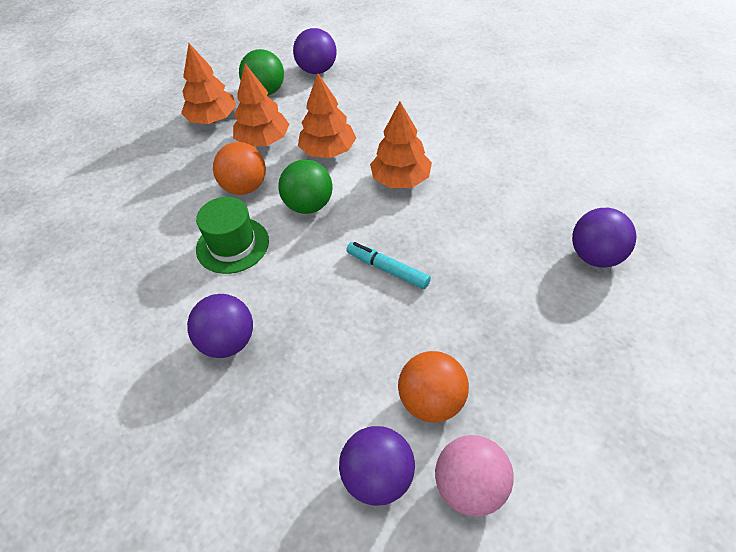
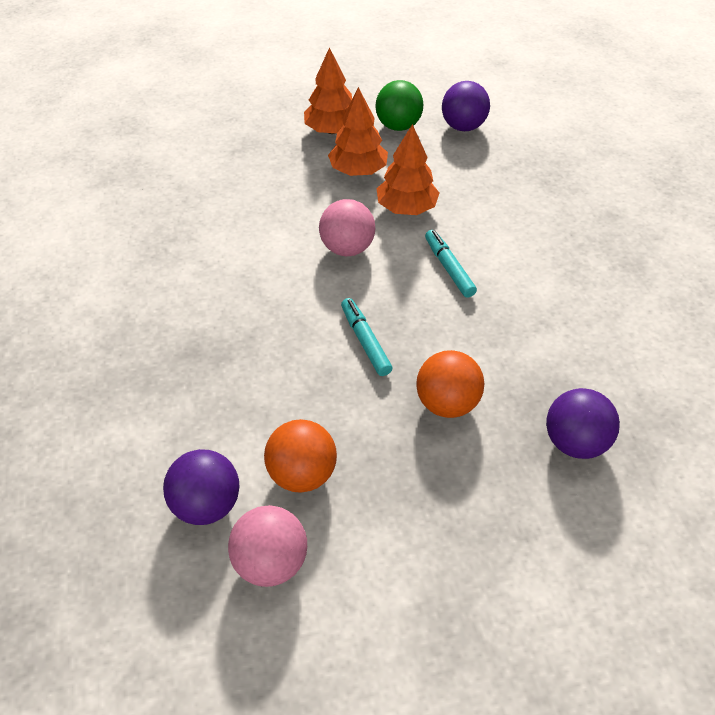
camera: 30 degrees right, 0 degrees up
purple ball [187,294,253,358] -> none
green hat [196,197,269,274] -> none
orange ball [213,142,266,195] -> orange ball moved to [416,350,484,418]
green ball [278,159,333,214] -> pink ball [319,199,375,256]
orange tree [370,101,432,188] -> turquoise marker [425,230,477,298]

